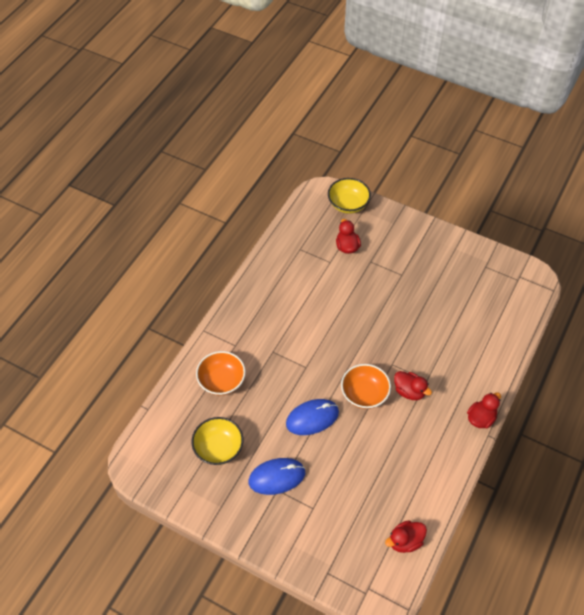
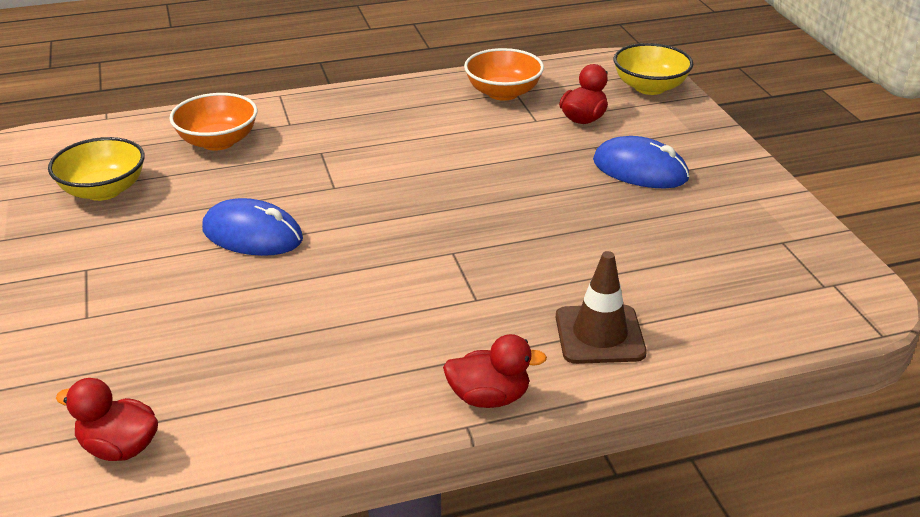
camera: 45 degrees right, 20 degrees down
blue mouse [248,458,305,495] -> blue mouse moved to [593,136,689,188]
orange bowl [341,364,391,409] -> orange bowl moved to [464,48,544,101]
red duck [394,371,432,400] -> none
none -> brown traffic cone [556,251,647,364]

